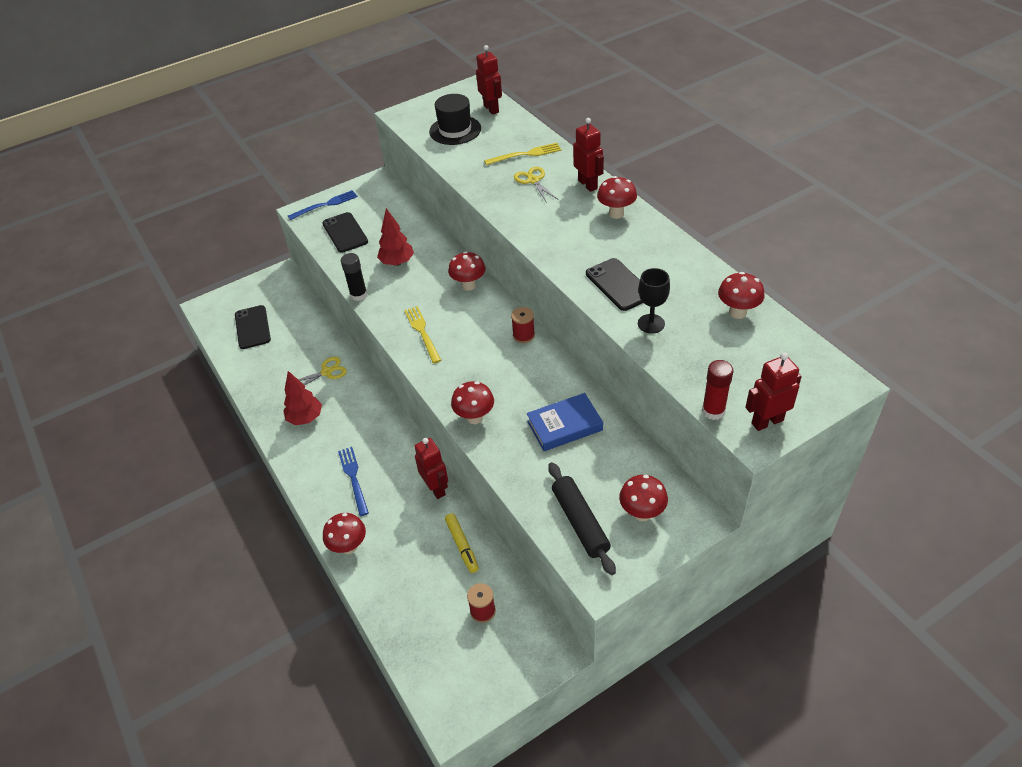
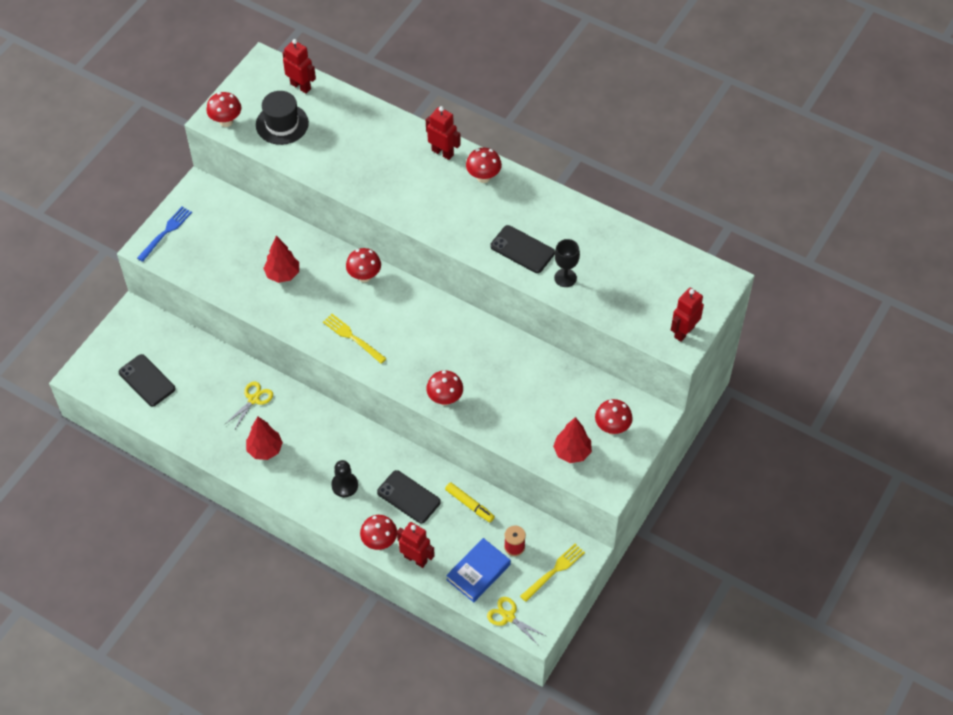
camera: 30 degrees left, 10 degrees up
black phone [322,212,368,253] -> black phone moved to [377,470,441,523]
blue fork [338,447,369,516] -> black pawn [331,460,358,497]
black glue stick [341,253,367,301] -> none
red robot [414,438,448,499] -> red robot moved to [397,522,435,568]
yellow fork [484,143,561,165] -> yellow fork moved to [520,544,585,602]
red spool [511,307,535,343] -> none
yellow scissors [514,167,557,203] -> yellow scissors moved to [487,597,546,645]
blue book [527,393,603,451] -> blue book moved to [446,538,511,602]
black rolling pin [548,462,616,575] -> red tree [553,417,592,463]
red glue stick [702,360,734,420] -> none
red mushroom [718,272,765,319] -> red mushroom moved to [206,92,241,127]

